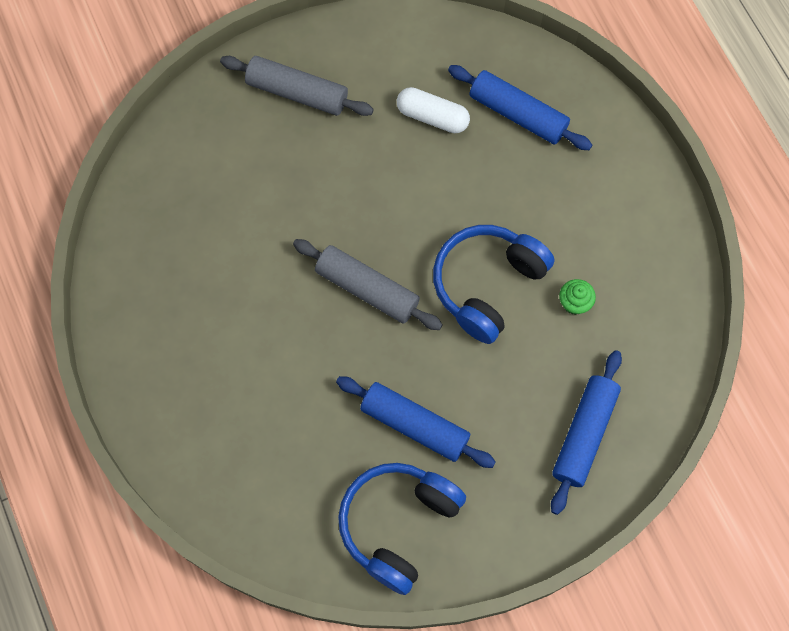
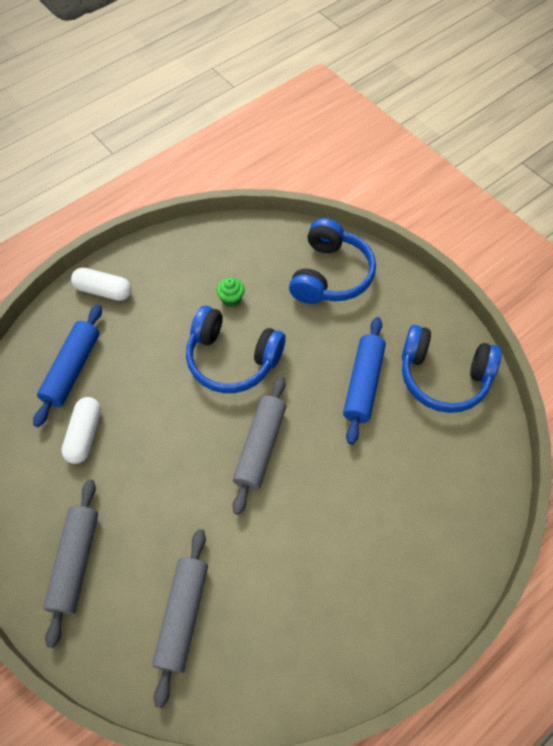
camera: 105 degrees left, 10 degrees down
blue rolling pin [551,350,622,515] -> blue headphones [289,218,376,304]
none -> white capsule [71,268,131,301]
none -> grey rolling pin [152,529,208,708]

